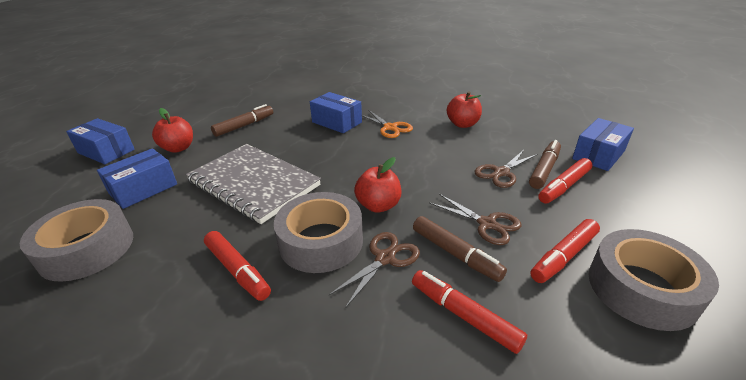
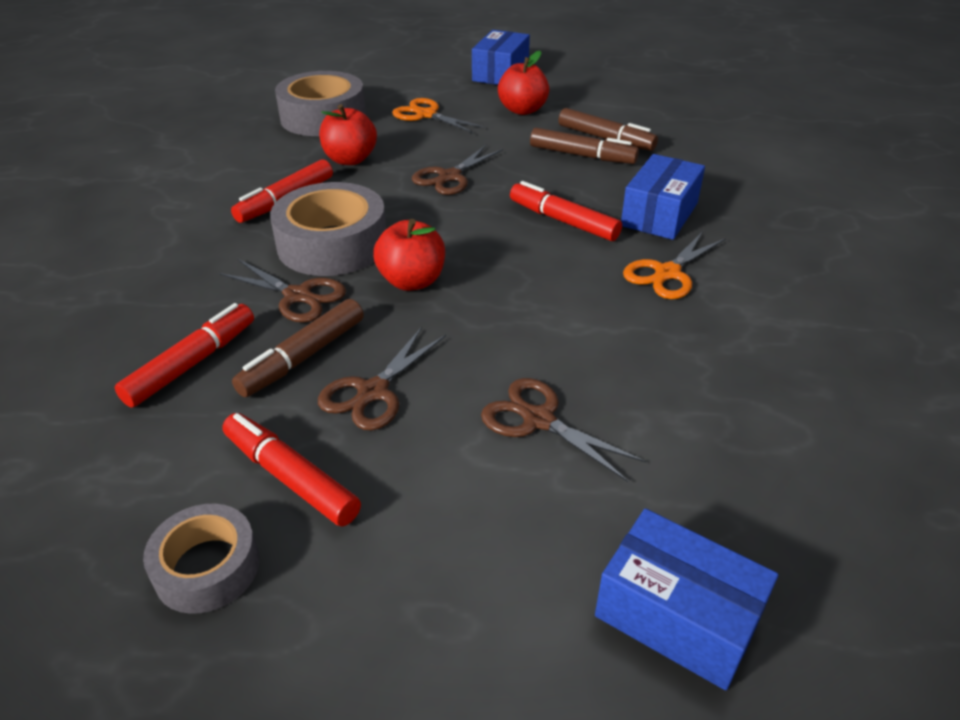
camera: 80 degrees right, 5 degrees up
blue box [97,148,177,209] -> orange scissors [392,98,486,133]
grey notebook [186,144,321,224] -> brown scissors [412,145,503,195]
red apple [447,91,482,128] -> red apple moved to [319,104,377,165]
brown marker [529,140,561,189] -> brown marker moved to [530,128,639,164]
red marker [538,158,592,204] -> red marker moved to [510,181,622,241]
grey tape [588,229,719,331] -> grey tape [143,504,259,614], size x0.60

